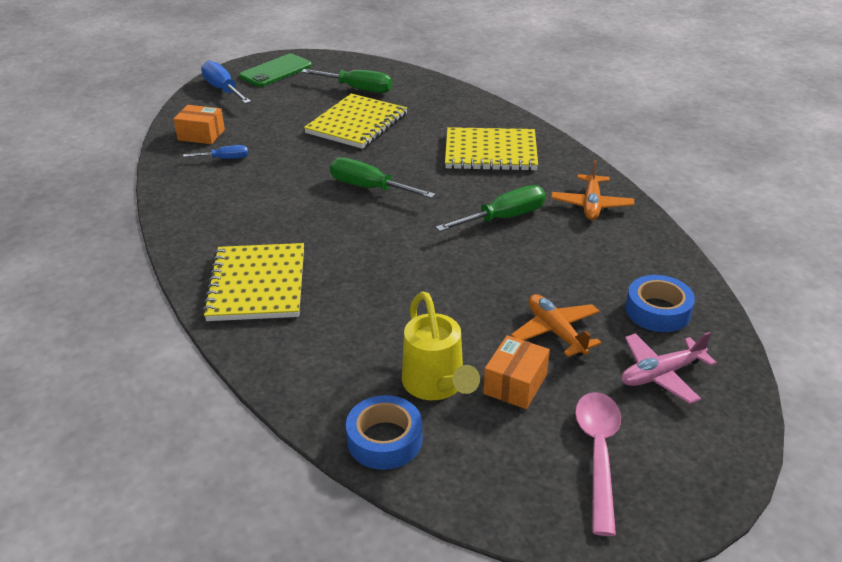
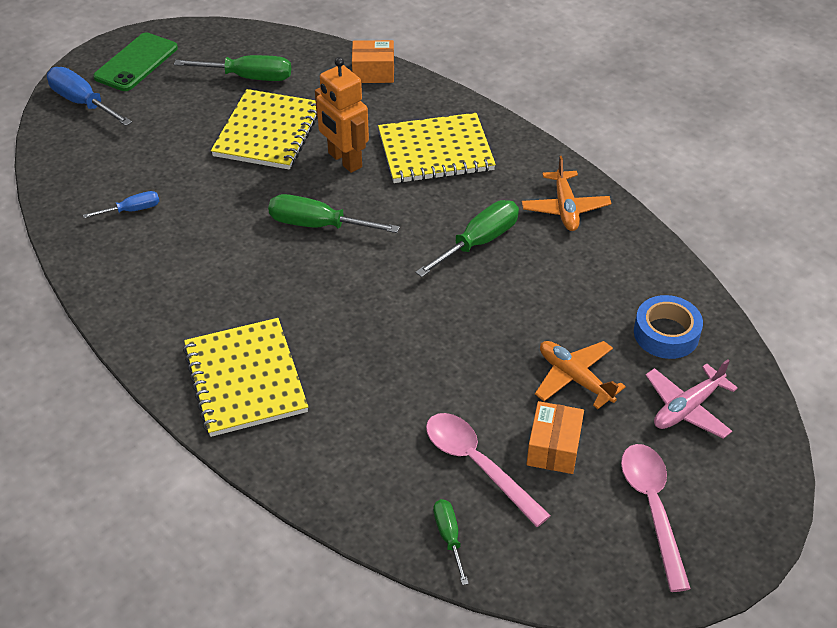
camera: 15 degrees left, 10 degrees up
orange box [174,105,225,144] -> orange box moved to [352,40,394,83]
blue tape [346,395,422,470] -> green screwdriver [433,499,469,585]
yellow watering can [402,292,480,400] -> pink spoon [426,413,551,527]
none -> orange robot [315,57,369,173]

